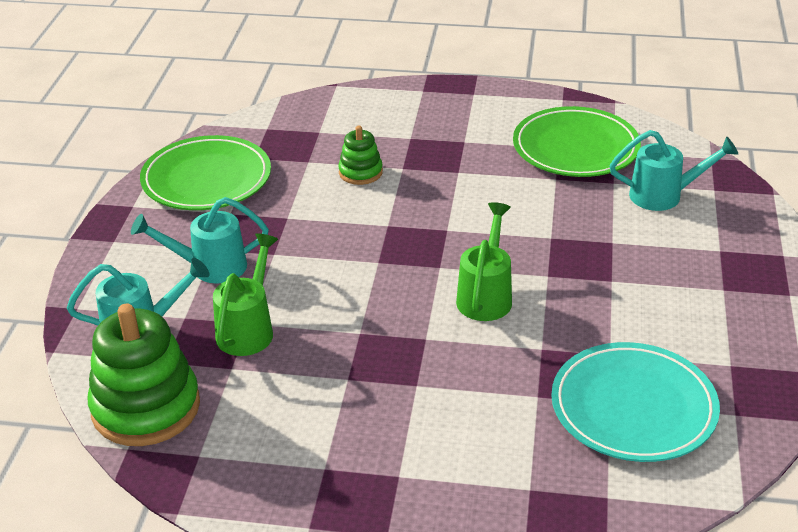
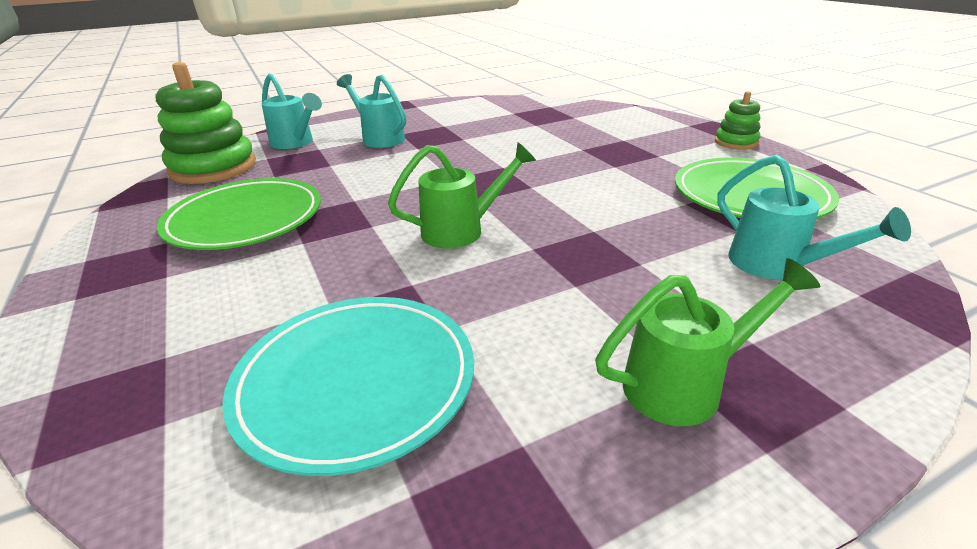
camera: 55 degrees right, 5 degrees down
green plate [140,135,271,210] -> green plate moved to [157,178,321,250]
green watering can [213,233,278,356] -> green watering can moved to [595,258,820,426]
green stacking toy [338,126,383,185] -> green stacking toy moved to [715,91,760,150]

